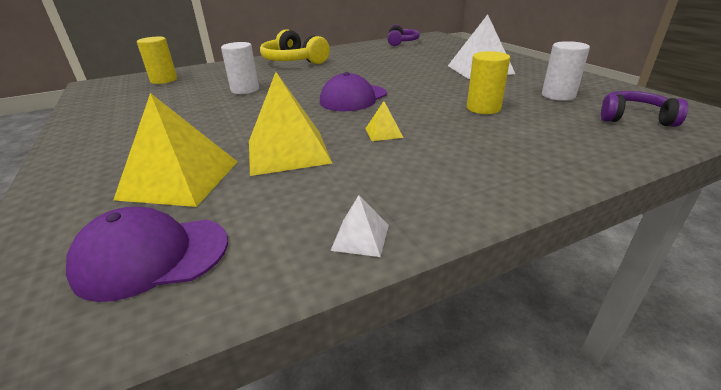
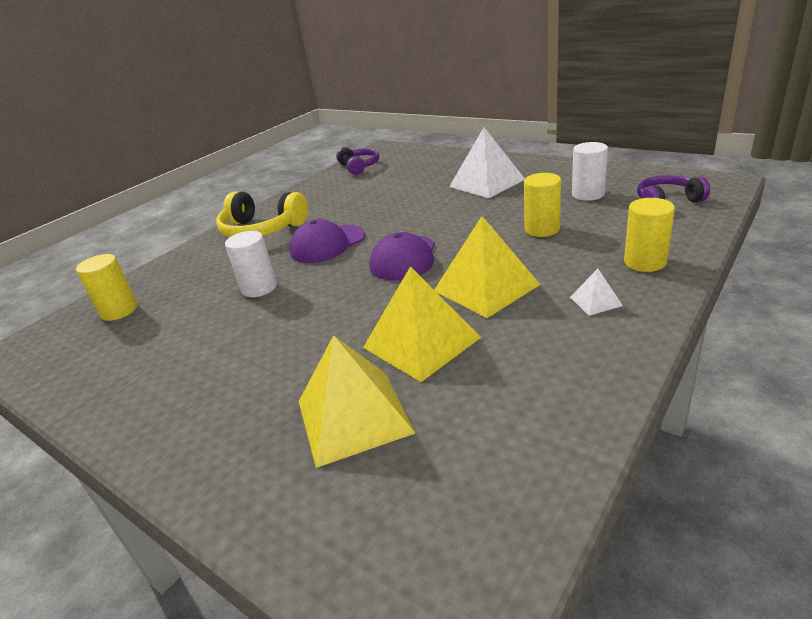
camera: 25 degrees left, 0 degrees up
purple cap [66,207,228,302] -> purple cap moved to [289,219,365,263]
white pyramid [330,195,389,257] -> white pyramid moved to [570,269,623,316]
yellow pyramid [365,101,404,141] -> yellow pyramid [434,216,541,318], size x2.21
none -> yellow cylinder [624,198,675,272]

